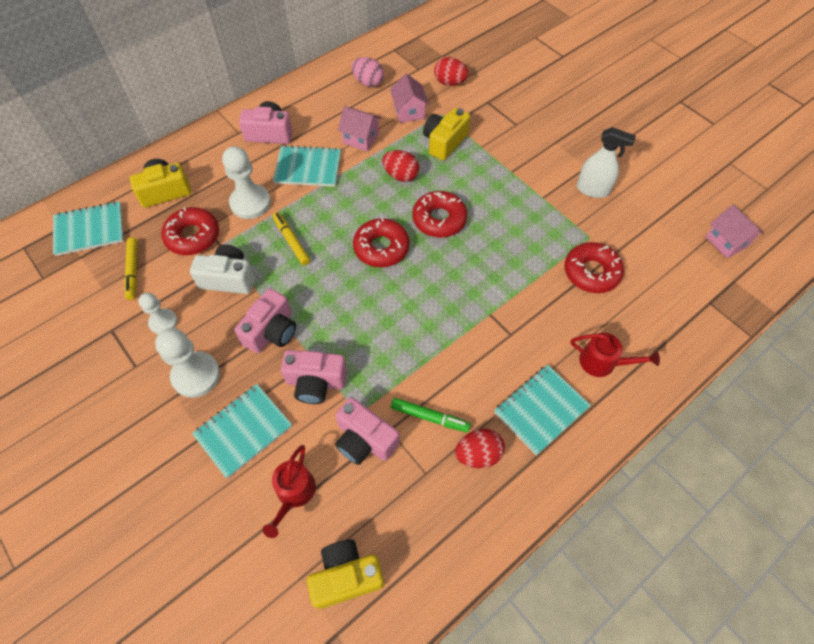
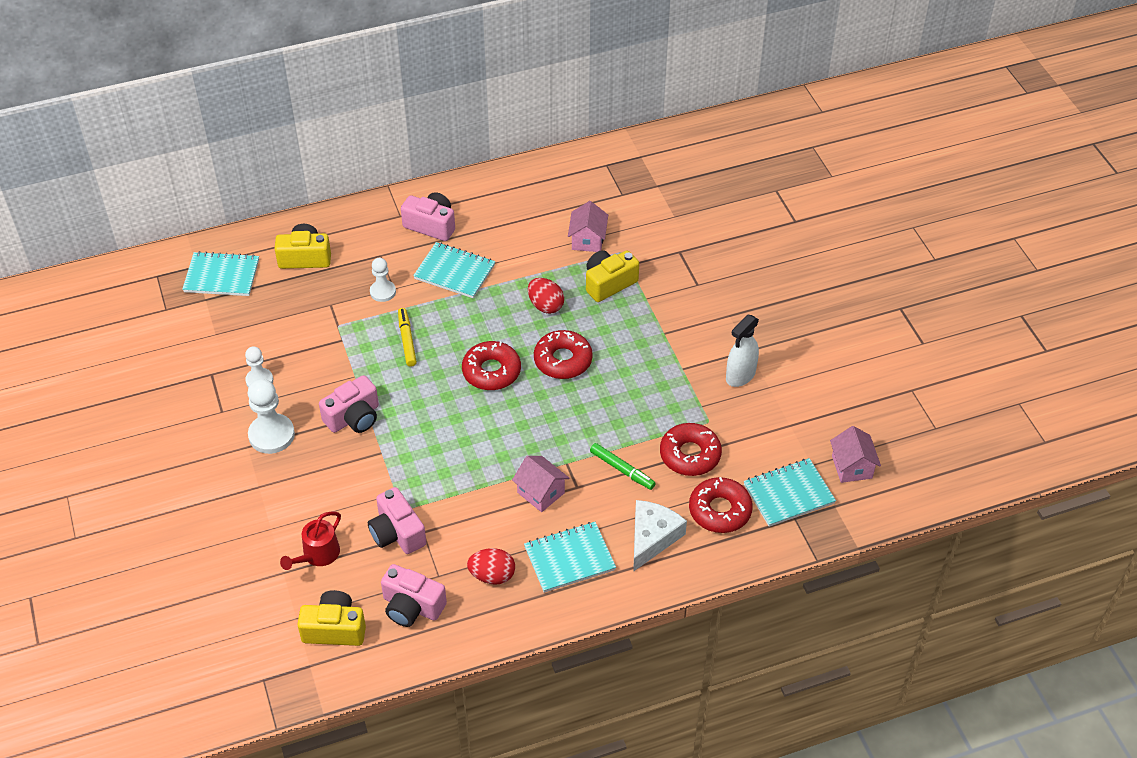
camera: 20 degrees right, 10 degrees down
yellow marker [124,237,138,300] -> none
red donut [161,207,219,255] -> red donut moved to [689,477,753,533]
white camera [190,244,255,294] -> none
turquoise notebook [192,384,292,478] -> turquoise notebook moved to [744,458,836,527]
white pawn [222,146,271,219] -> white pawn [370,258,396,302], size x0.61
pink camera [281,350,347,404] -> pink camera moved to [381,564,447,627]
pink house [338,106,381,151] -> pink house moved to [512,456,569,512]
pink egg [352,57,384,87] -> none
green marker [391,398,471,432] -> green marker moved to [590,443,656,490]
red egg [434,57,468,86] -> none
red watering can [571,333,660,377] -> white cheese [633,500,687,572]
white spray bottle [577,127,636,198] -> white spray bottle turned 90 degrees clockwise [726,315,759,387]

